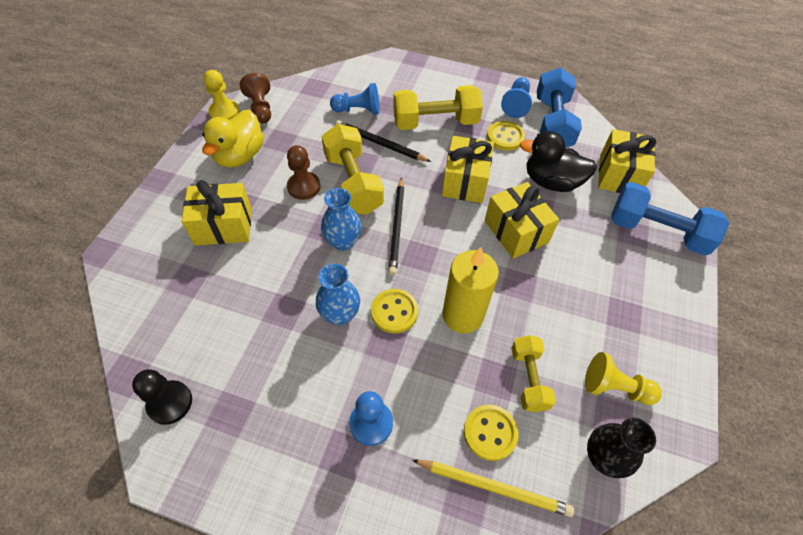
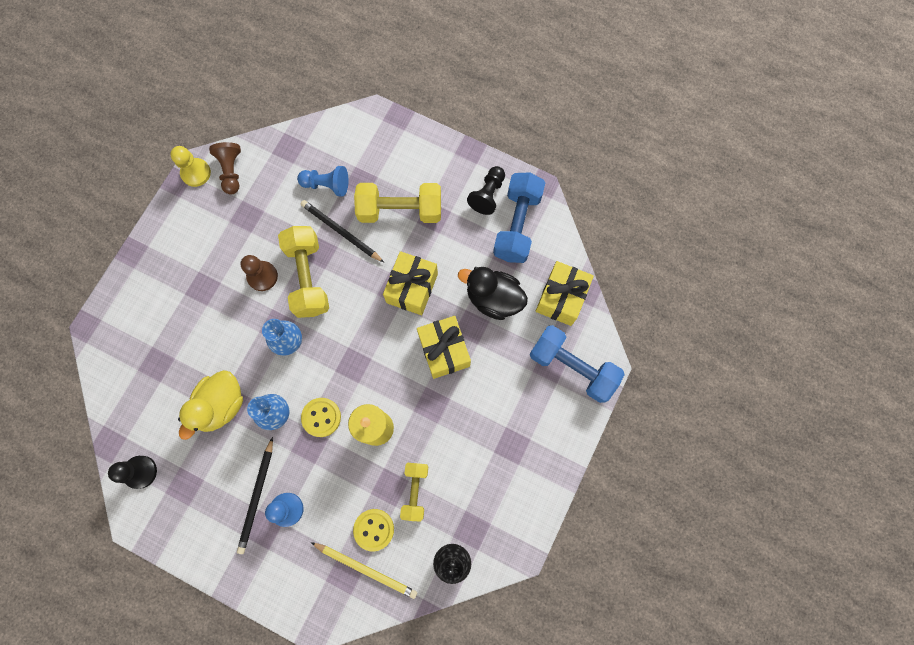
camera: 10 degrees right, 20 degrees up
yellow gift [182,180,252,246] -> none
yellow duck [202,110,264,168] -> yellow duck moved to [178,370,243,440]
black pencil [388,177,404,276] -> black pencil moved to [237,437,273,554]
yellow button [487,121,525,151] -> none
blue pawn [501,77,532,118] -> black pawn [467,166,505,215]
yellow pawn [585,352,662,405] -> none

